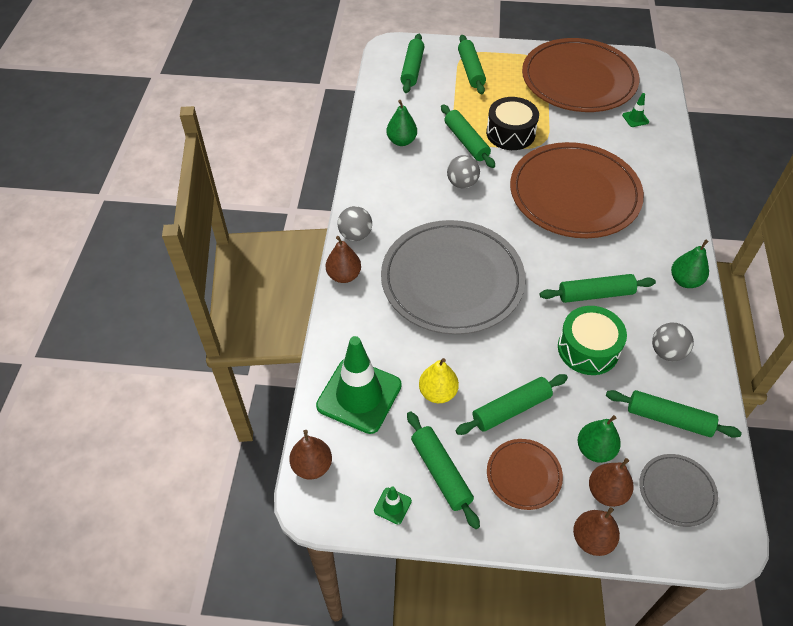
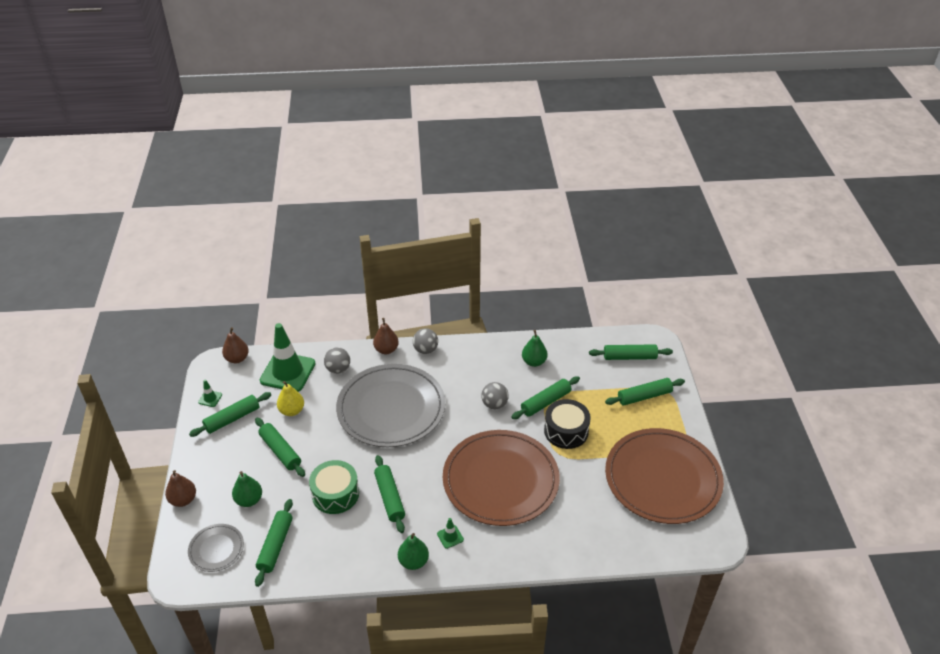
camera: 80 degrees right, 10 degrees down
brown plate [487,439,563,510] -> none
brown pear [589,458,634,507] -> none
green traffic cone [622,93,649,127] -> green traffic cone moved to [437,518,464,549]
grey ball [652,323,694,361] -> grey ball moved to [324,347,350,374]

